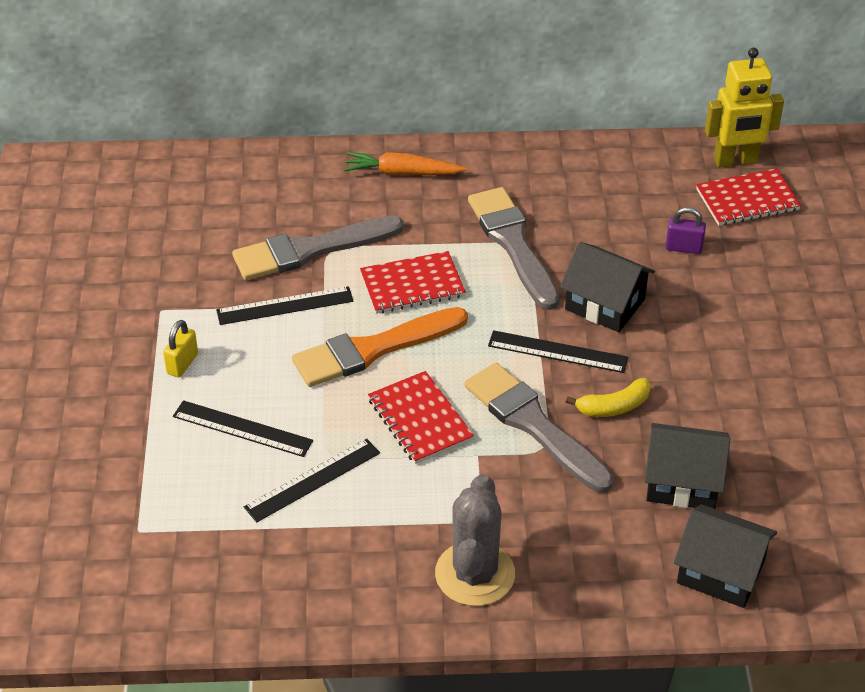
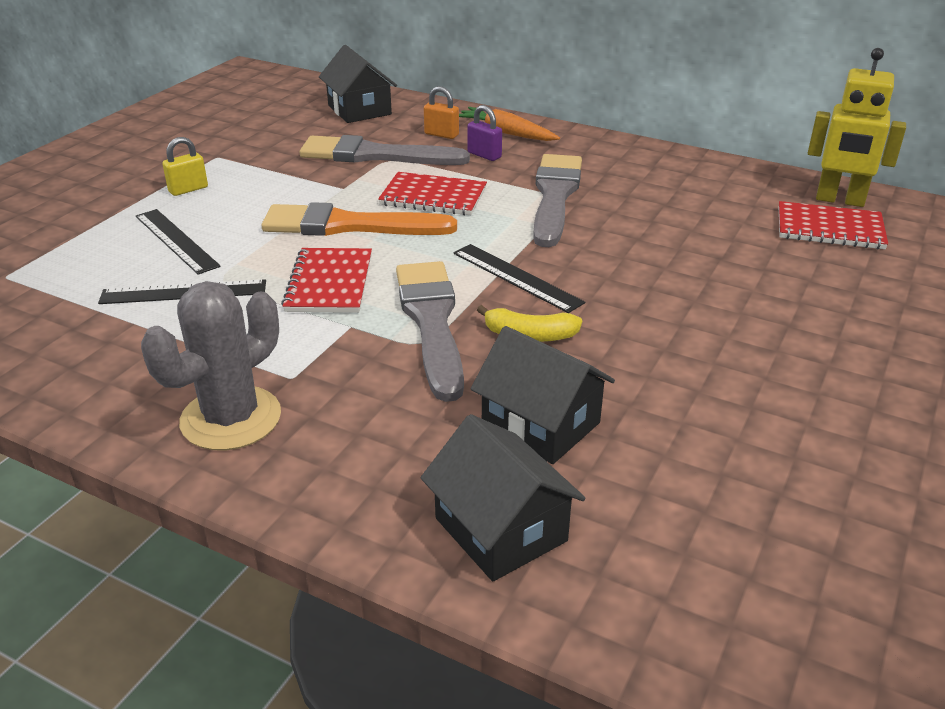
camera: 30 degrees right, 10 degrees down
black ruler [216,286,353,325] -> none
black house [560,242,655,332] -> black house moved to [319,45,397,123]
purple padlock [665,207,706,254] -> purple padlock moved to [467,105,502,161]
none -> orange padlock [424,86,459,139]

